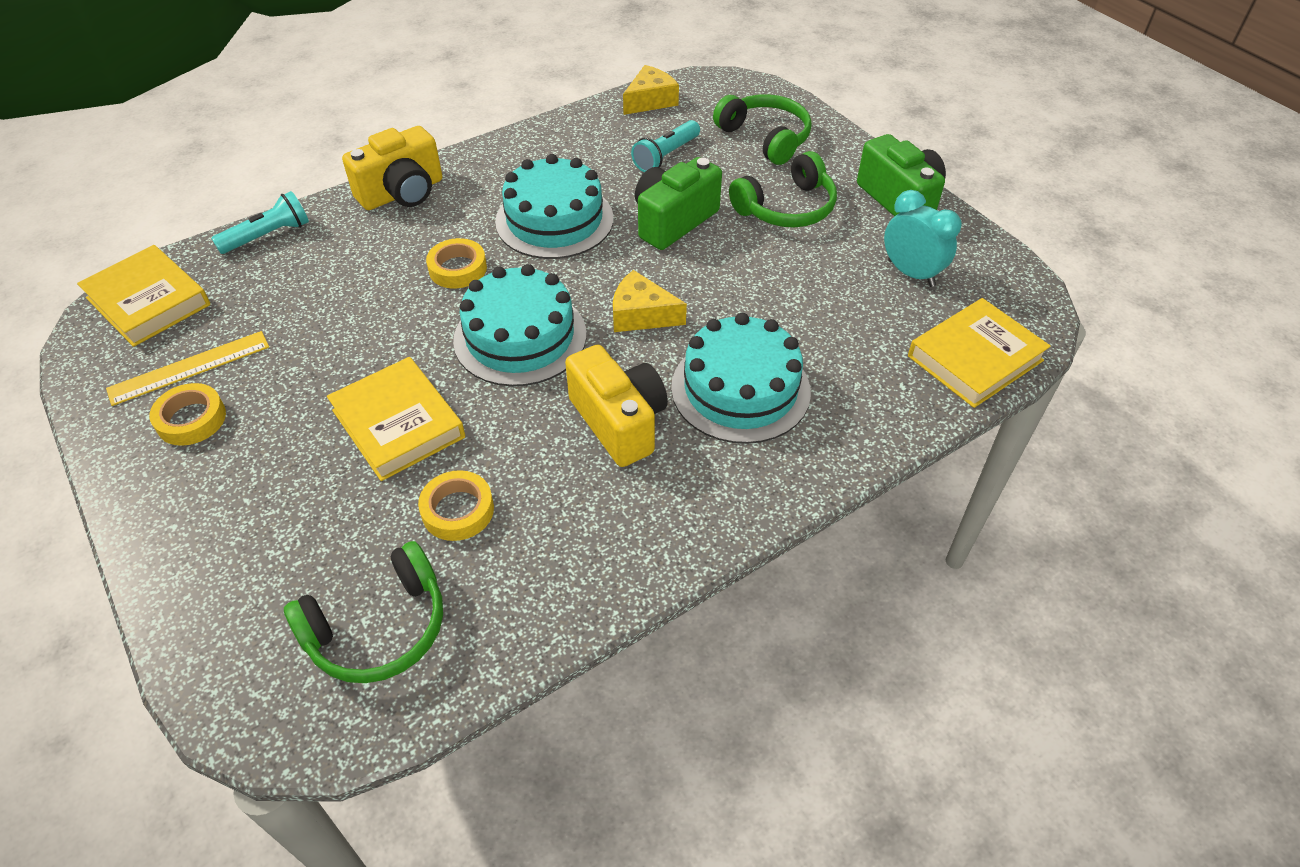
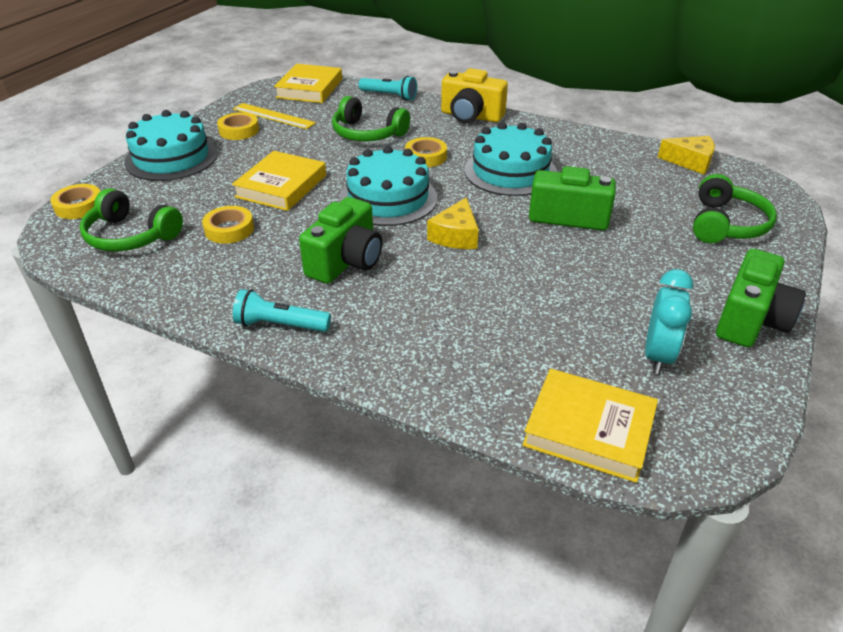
camera: 60 degrees right, 10 degrees down
yellow camera [565,345,668,467] -> green camera [299,197,383,284]
yellow cheese [613,270,687,332] -> yellow cheese turned 150 degrees counterclockwise [427,197,479,249]
turquoise flashlight [631,120,700,172] -> turquoise flashlight moved to [233,289,331,332]
turquoise cake [671,313,811,444] -> turquoise cake moved to [124,110,218,181]
green headphones [729,151,837,227] -> green headphones moved to [332,96,410,141]
none -> yellow tape [50,184,100,219]

